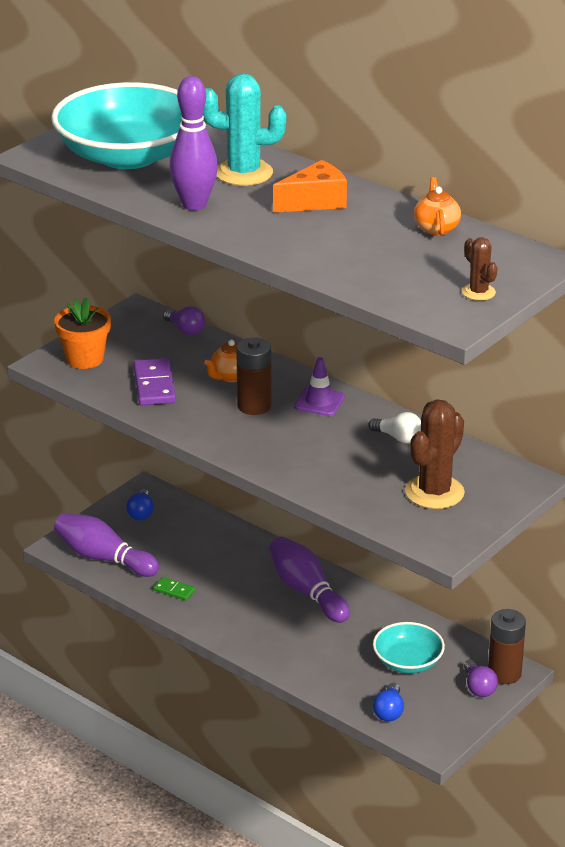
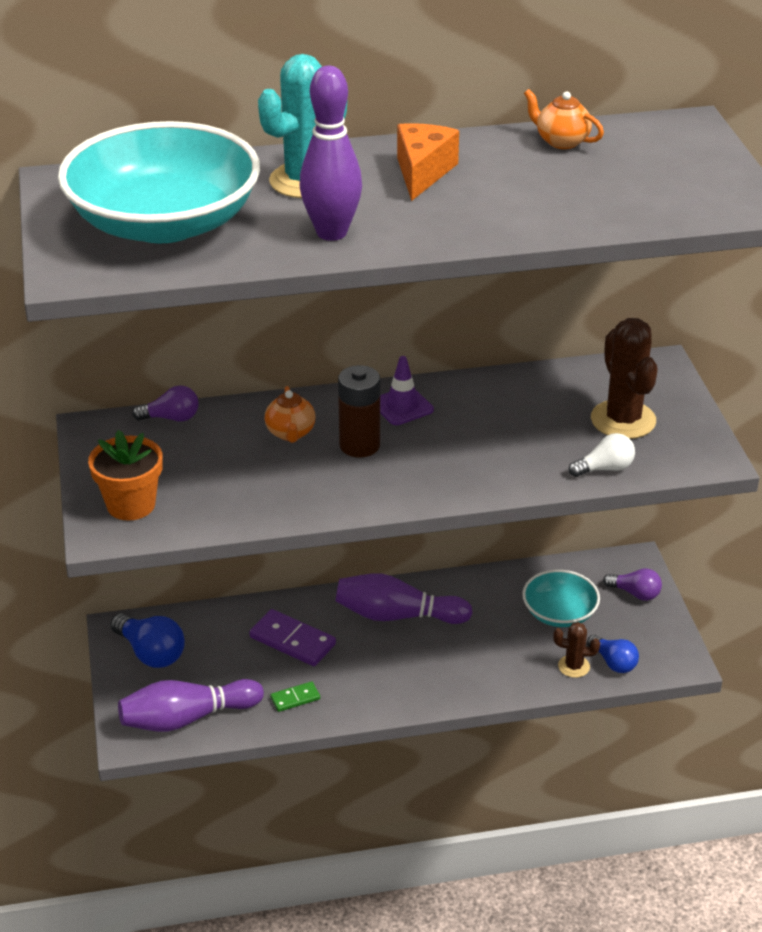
camera: 50 degrees left, 5 degrees up
blue light bulb [126,489,154,520] -> blue light bulb [110,613,185,668], size x1.54
purple domino [133,358,176,405] -> purple domino moved to [249,609,336,666]
white light bulb [368,412,421,443] -> white light bulb moved to [569,433,635,477]
brown cactus [462,237,498,301] -> brown cactus moved to [553,622,600,678]
brown battery [488,609,526,684] -> none

